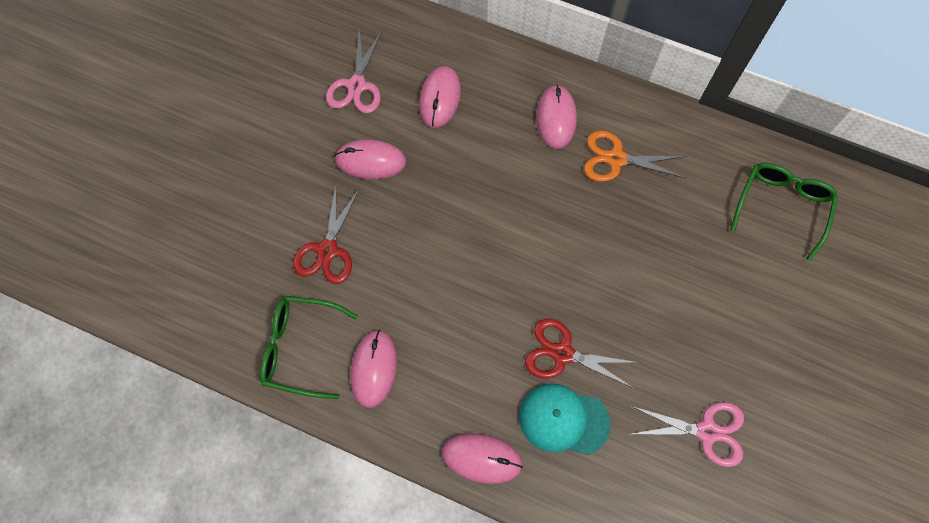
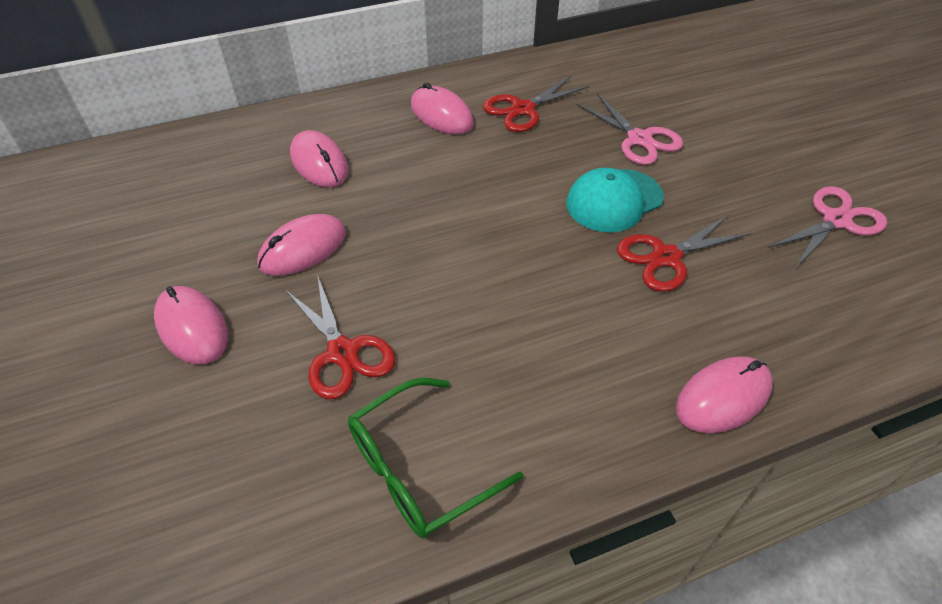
camera: 45 degrees left, 20 degrees down
pink scissors [326,28,382,113] -> pink scissors moved to [576,94,683,165]
pink mouse [350,329,397,408] -> pink mouse moved to [154,286,228,364]
turquoise cap [519,384,610,455] -> turquoise cap moved to [567,168,664,232]
orange scissors [584,131,687,182] -> red scissors [483,76,589,132]
green glasses [730,163,838,261] -> none

